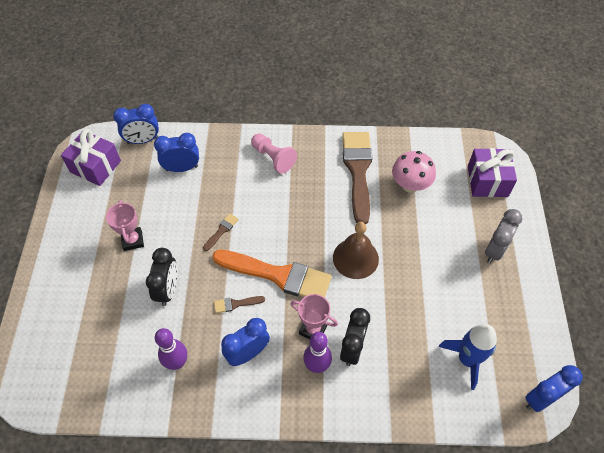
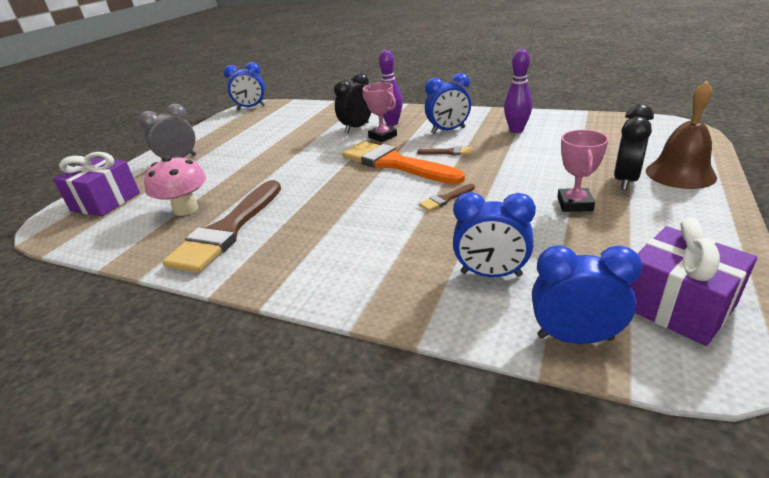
camera: 155 degrees left, 25 degrees down
black clock [146,248,177,306] -> black clock moved to [614,104,654,190]
pink pawn [251,134,297,174] -> none
brown bell [333,222,379,279] -> brown bell moved to [646,81,717,189]
blue rocket [439,324,497,390] -> none

